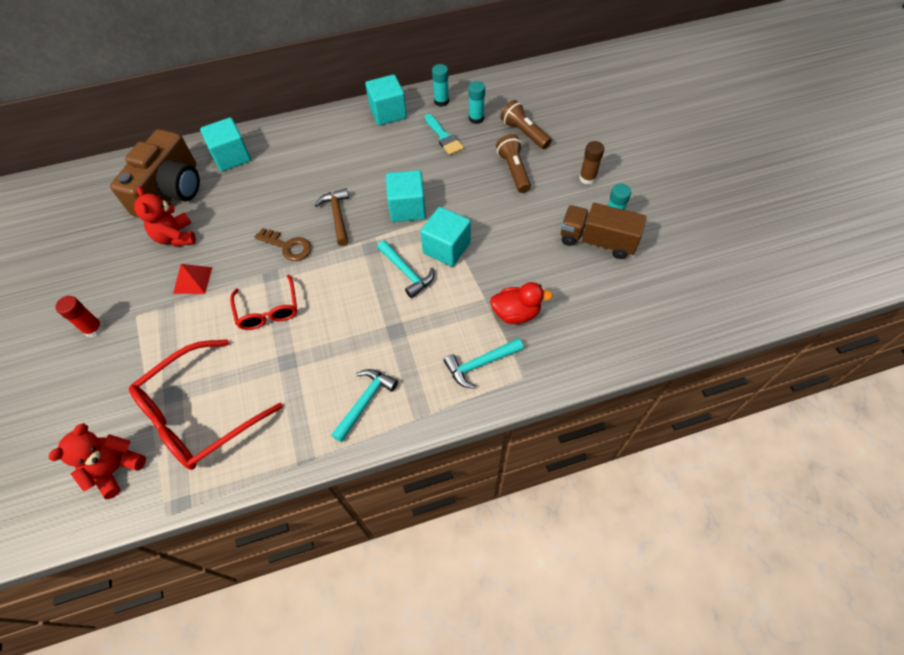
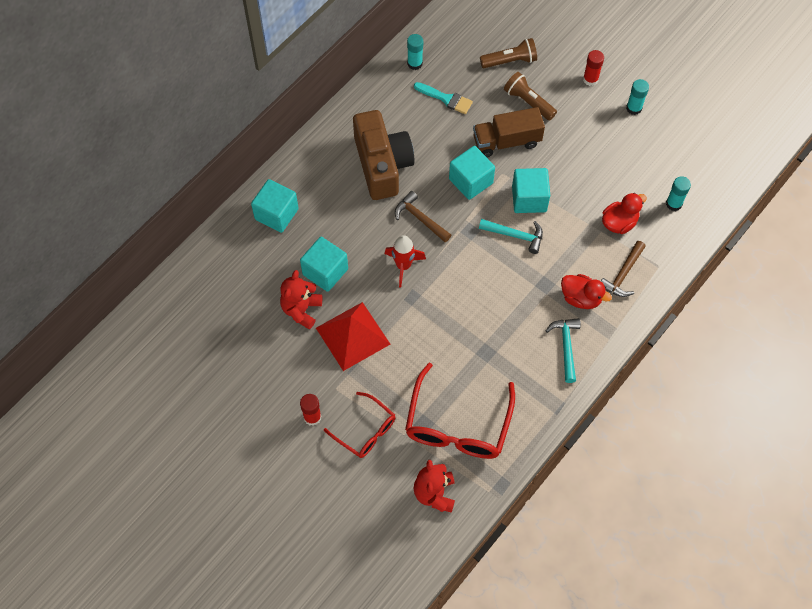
camera: 35 degrees left, 5 degrees up
brown camera [110,129,200,217] -> brown camera moved to [353,110,415,200]
red teddy bear [134,187,196,247] -> red teddy bear turned 75 degrees clockwise [280,270,322,329]
red pyramid [173,264,212,294] -> red pyramid [316,302,390,371], size x1.81
red glasses [230,274,297,330] -> red glasses moved to [324,392,396,458]
brown key [255,228,311,261] -> red rocket [384,235,426,288]
turquoise cube [365,75,407,125] -> turquoise cube moved to [300,237,348,292]
turquoise hammer [443,338,523,389] -> brown hammer [601,241,646,297]
turquoise glue stick [469,81,485,124] -> turquoise glue stick moved to [666,176,691,211]
brown flashlight [500,100,552,149] -> brown flashlight turned 150 degrees clockwise [480,38,537,68]
brown truck [561,203,646,259] -> brown truck moved to [473,107,545,157]
brown glue stick [579,141,604,185] -> red glue stick [583,50,604,86]
none -> red duck [561,274,612,309]

